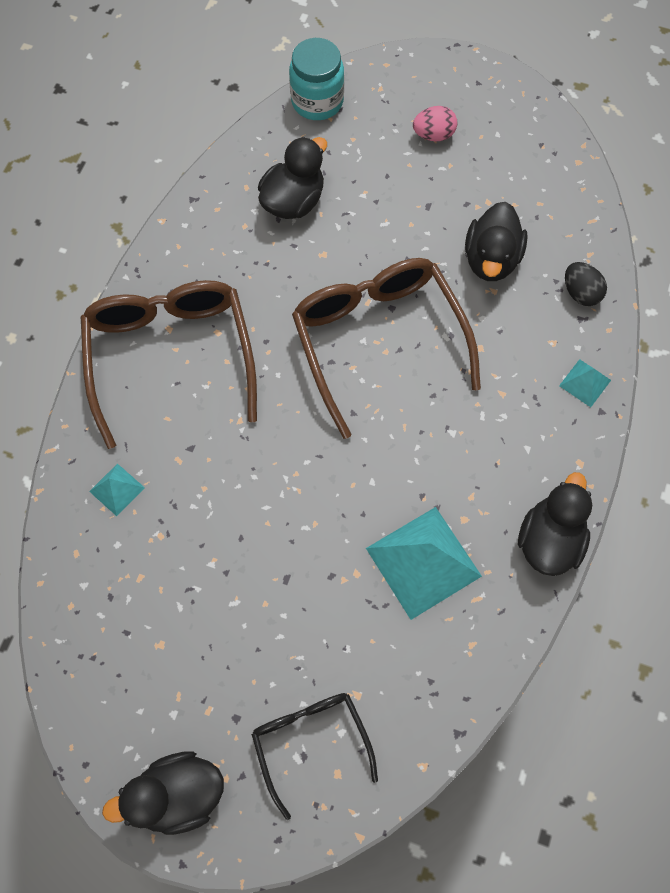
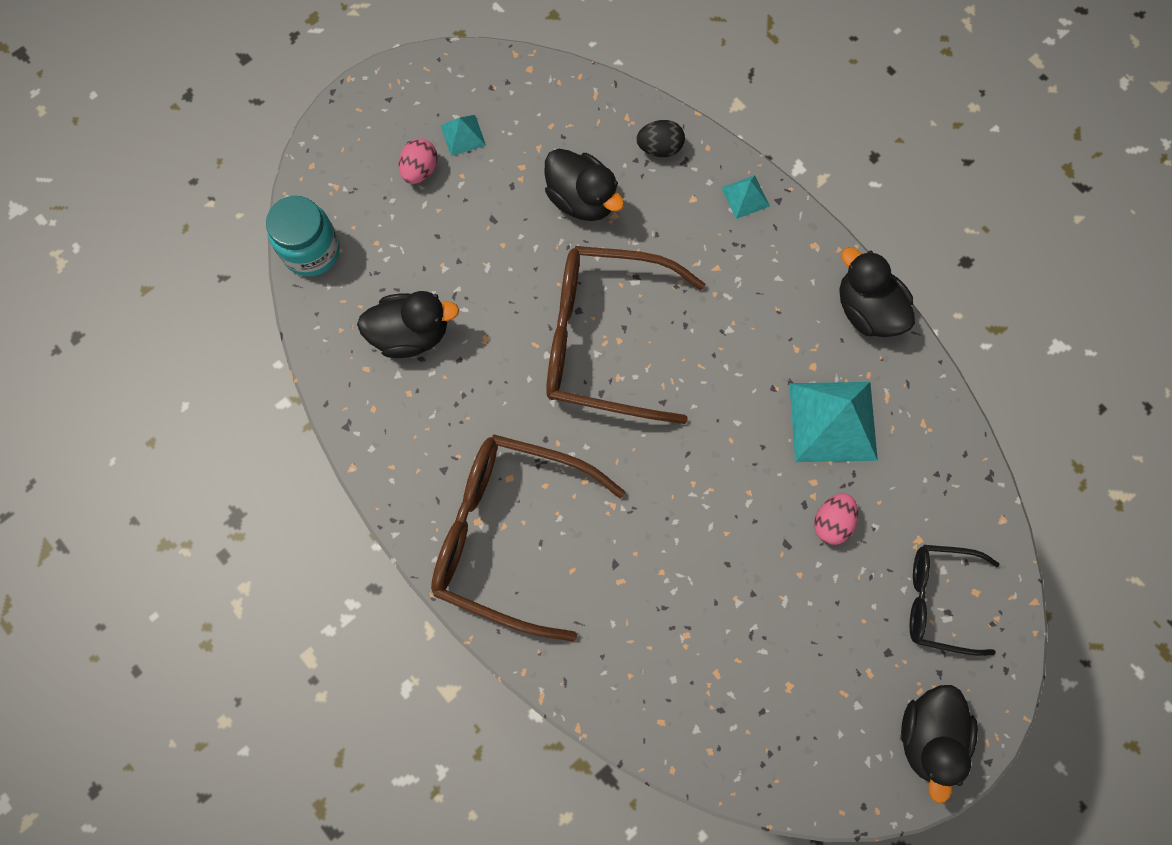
camera: 60 degrees left, 5 degrees up
turquoise pyramid [89,463,145,516] -> turquoise pyramid moved to [440,115,486,156]
black duck [258,137,327,219] -> black duck turned 105 degrees clockwise [357,291,459,358]
none -> pink egg [814,493,858,545]

